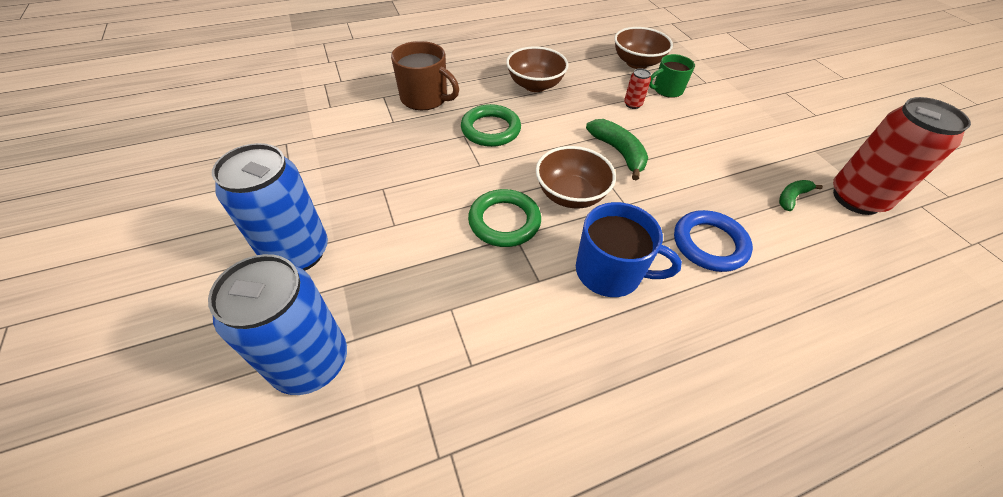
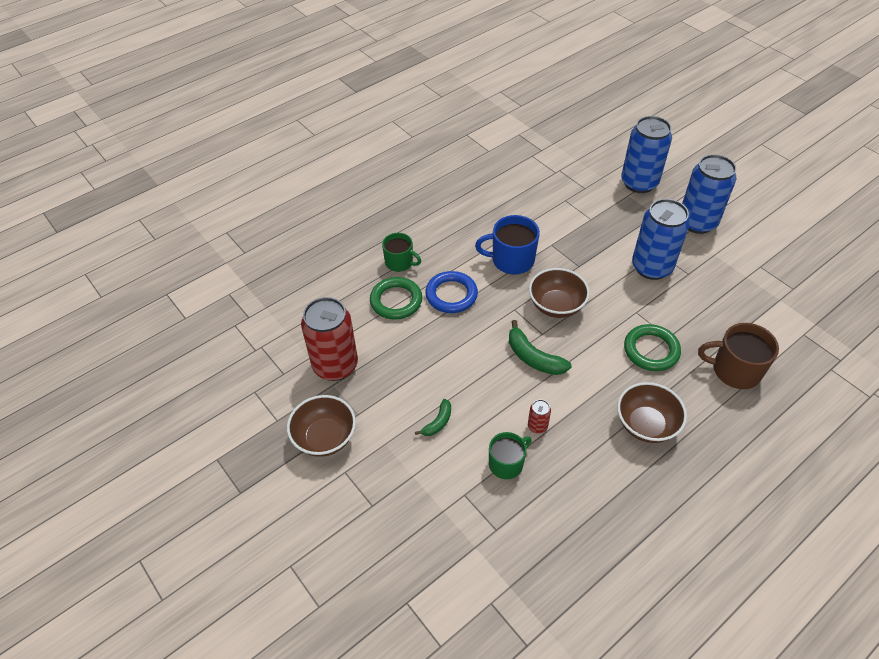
camera: 165 degrees right, 0 degrees up
green ring [468,189,541,247] -> green ring moved to [370,277,422,320]
brown bowl [614,27,673,69] -> brown bowl moved to [287,395,356,457]
green banana [779,180,823,211] -> green banana moved to [415,399,451,436]
none -> green mug [382,233,421,272]
none -> blue can [632,199,689,280]

